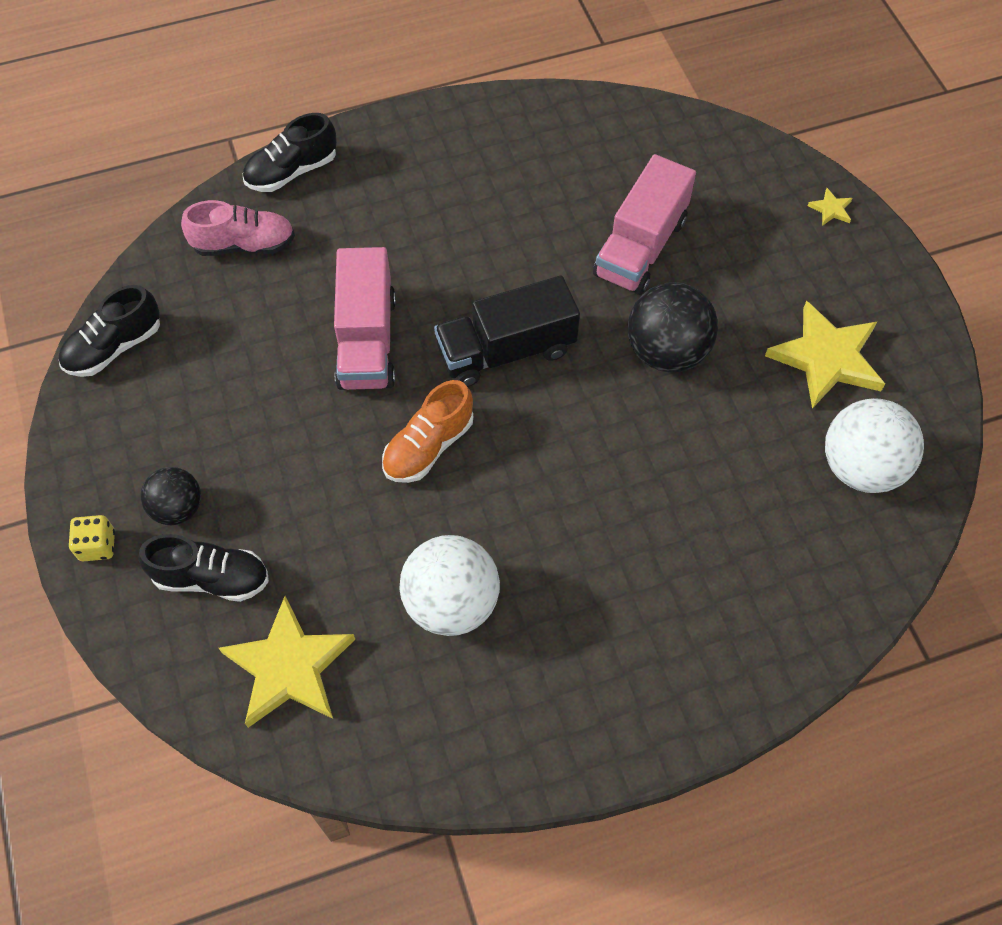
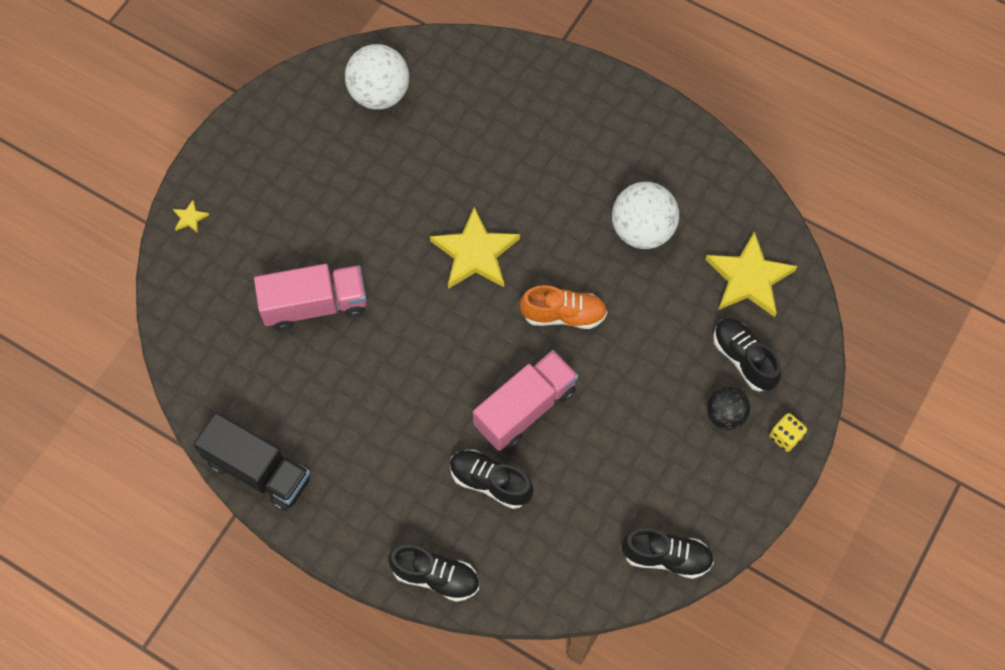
camera: 130 degrees left, 5 degrees up
pink shoe [181,200,295,256] -> none
black truck [434,276,580,387] -> black truck moved to [193,412,311,511]
black ball [628,282,718,373] -> none
yellow star [765,301,885,409] -> yellow star moved to [430,207,520,289]
none -> black shoe [450,450,534,509]

